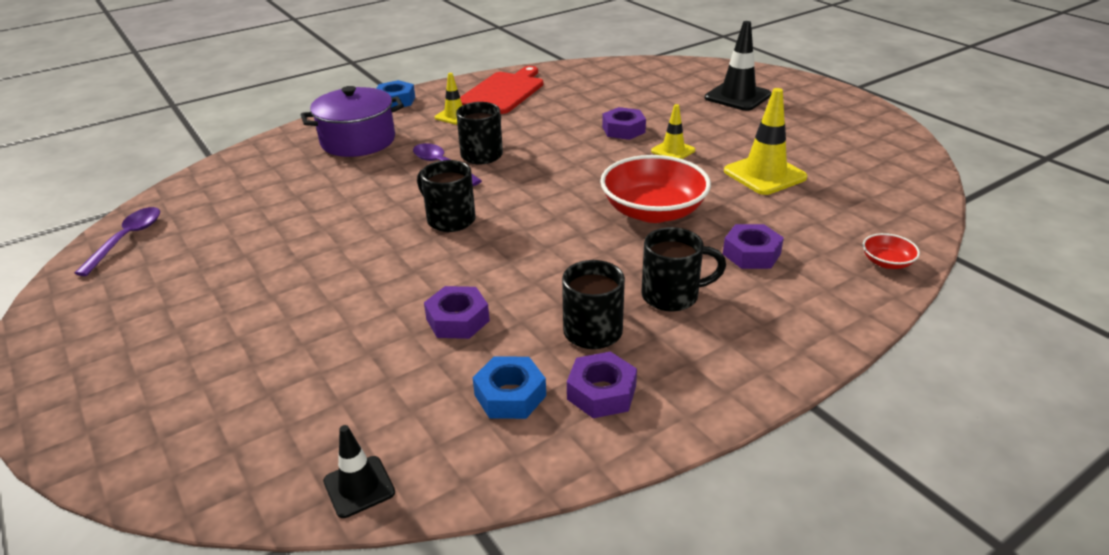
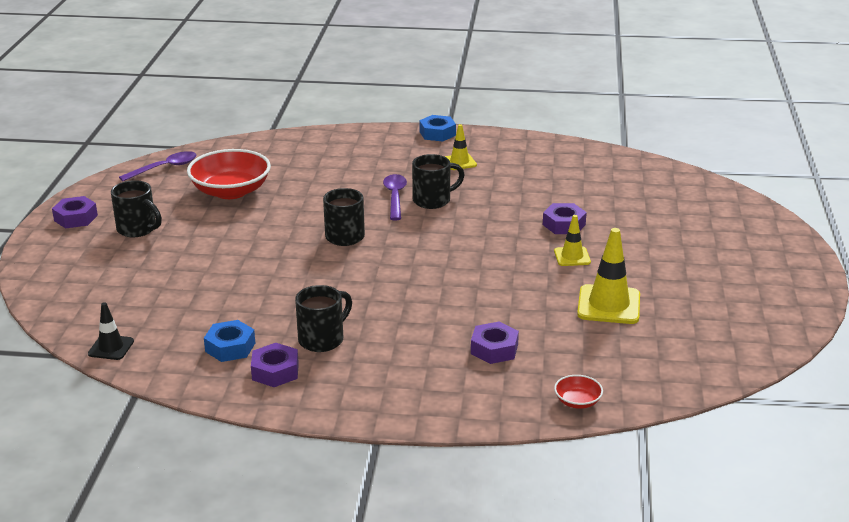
camera: 40 degrees right, 5 degrees down
purple pot [301,86,404,157] -> none
purple nut [424,286,490,339] -> purple nut moved to [52,196,98,228]
red cutting board [460,66,543,114] -> none
red bowl [600,155,711,223] -> red bowl moved to [187,149,271,199]
black mug [641,227,726,312] -> black mug moved to [111,180,162,237]
black traffic cone [705,21,772,111] -> none

